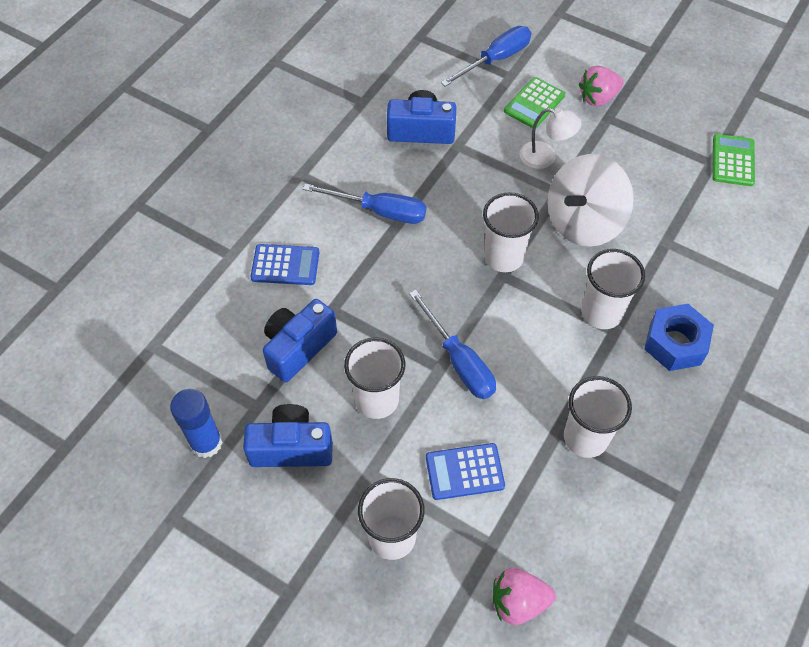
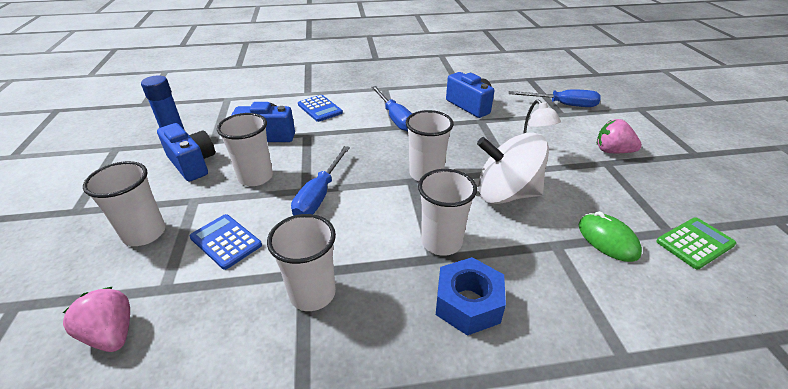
camera: 50 degrees right, 20 degrees down
green calculator [504,77,565,128] -> none
none -> green mouse [579,211,642,262]

